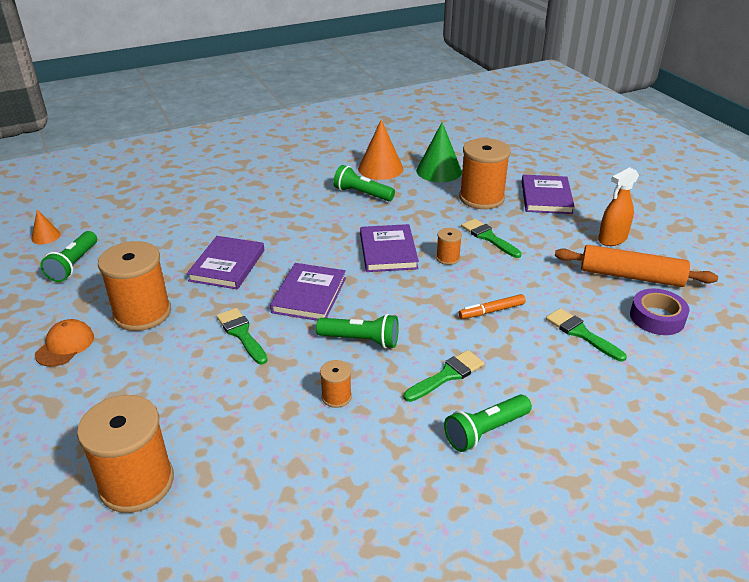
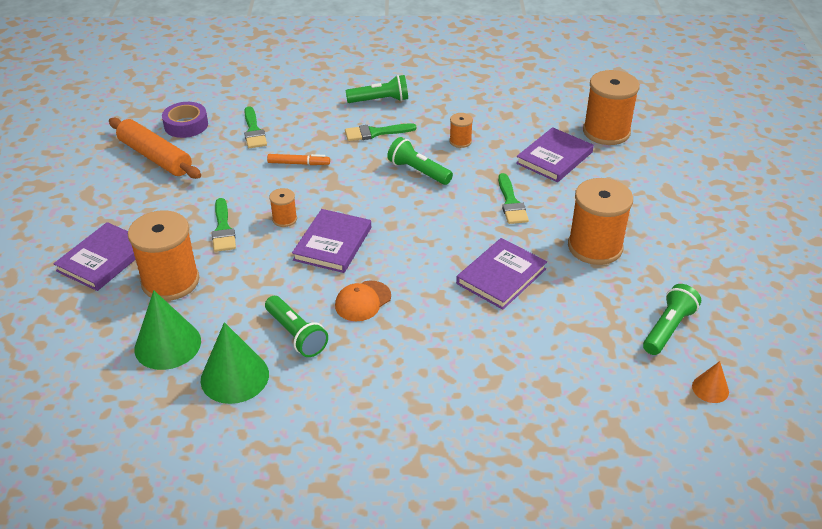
camera: 155 degrees left, 5 degrees up
orange cap [35,319,94,367] -> orange cap moved to [335,281,391,321]
purple book [270,263,346,321] -> purple book moved to [516,127,594,182]
orange cone [358,120,403,180] -> green cone [200,322,269,404]
orange spray bottle [598,167,639,246] -> none

